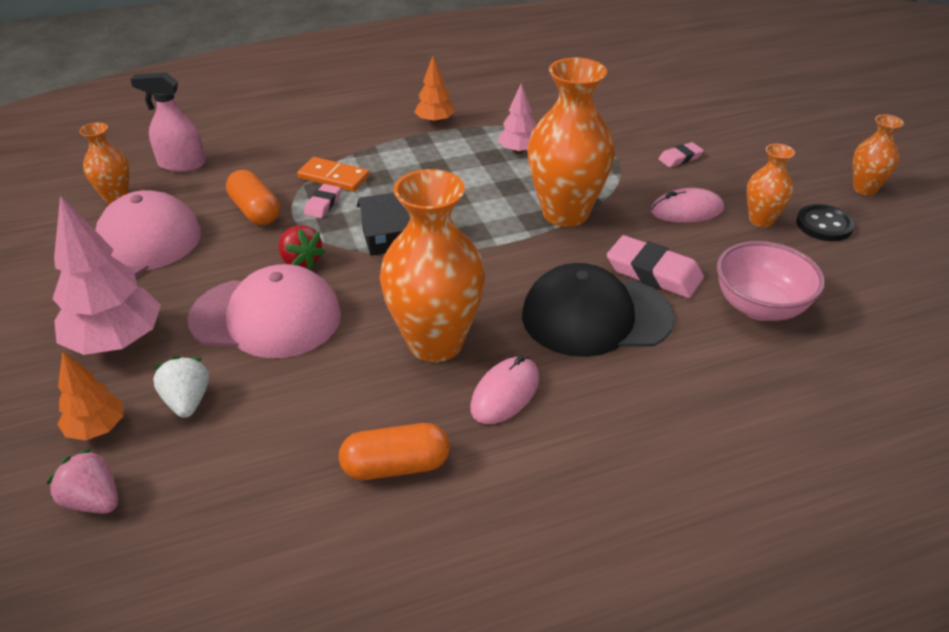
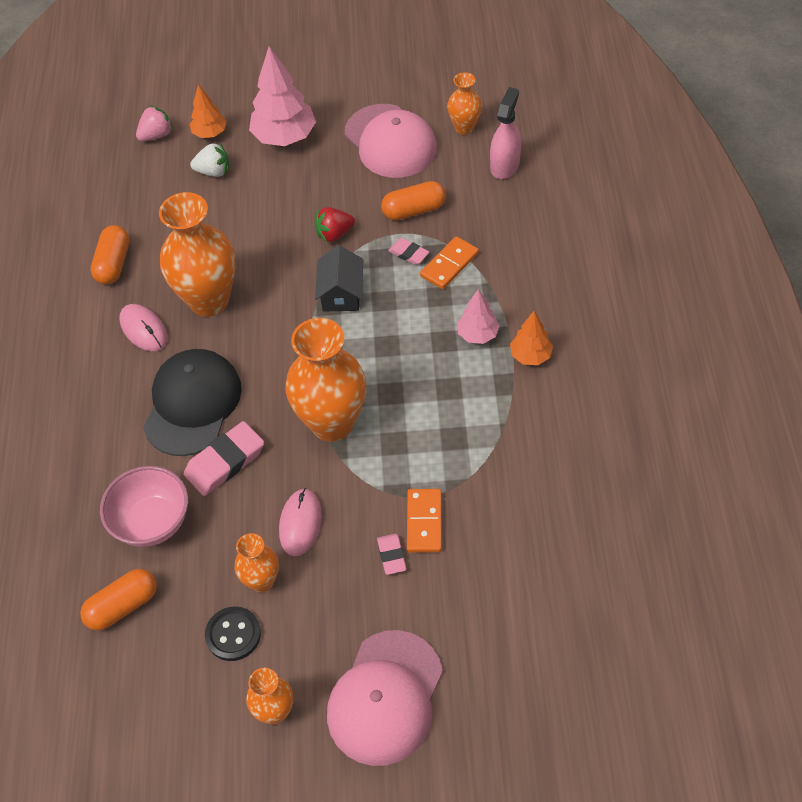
camera: 110 degrees right, 15 degrees up
pink cap [188,264,341,358] -> pink cap moved to [327,630,443,766]
pink tree [498,83,536,154] -> pink tree moved to [457,289,500,344]
none -> orange capsule [80,569,157,631]
none -> orange domino [407,489,442,553]

